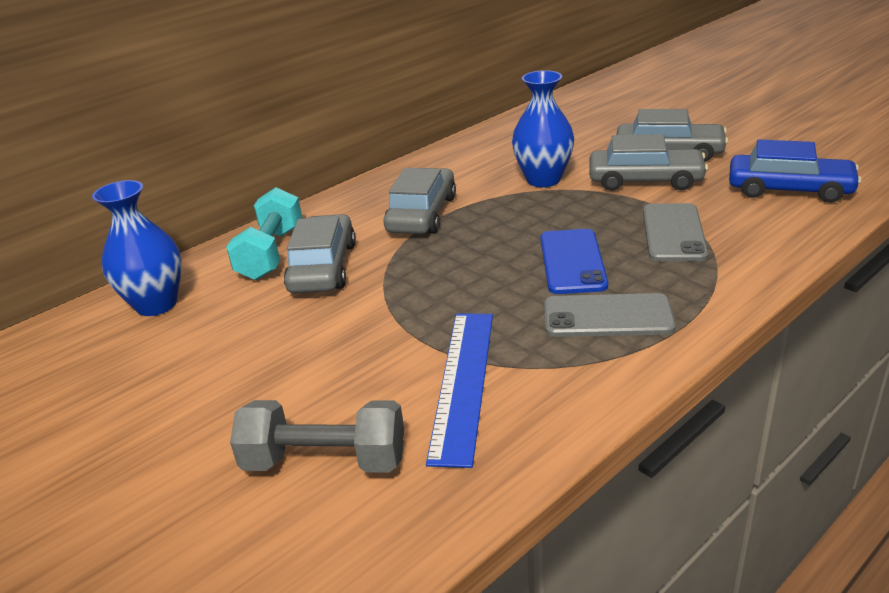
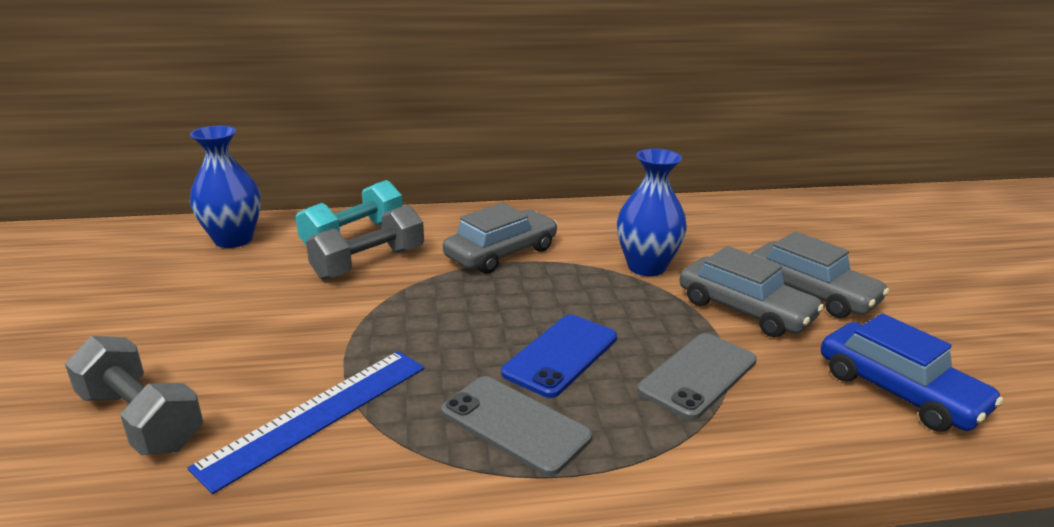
camera: 30 degrees right, 5 degrees down
grey car [284,214,356,293] -> grey dumbbell [306,205,424,280]

